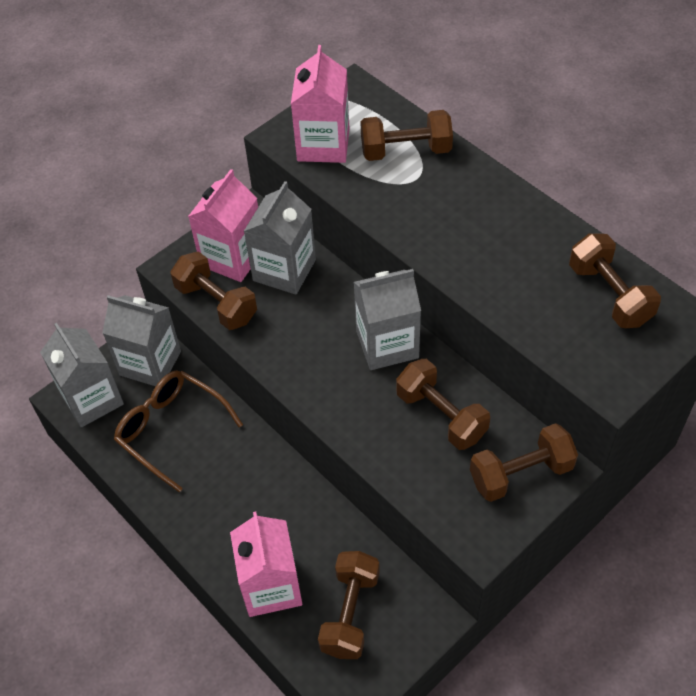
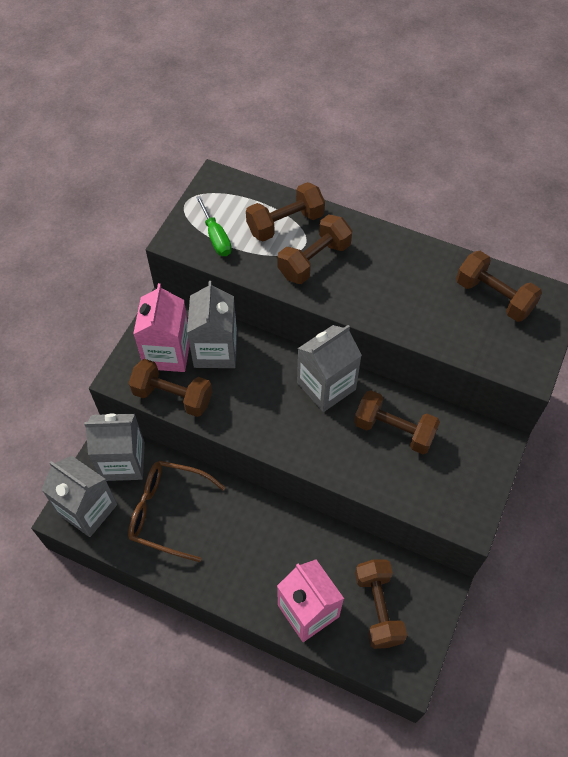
camera: 25 degrees left, 5 degrees up
pink carton [291,45,349,163] -> green screwdriver [196,196,232,256]
brown dumbbell [470,423,578,502] -> brown dumbbell moved to [277,214,352,284]

